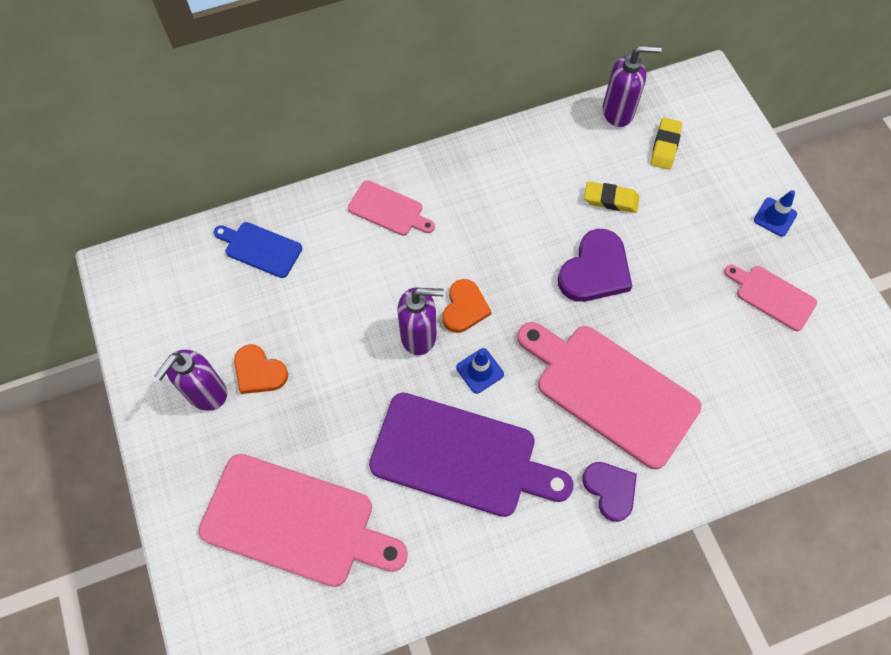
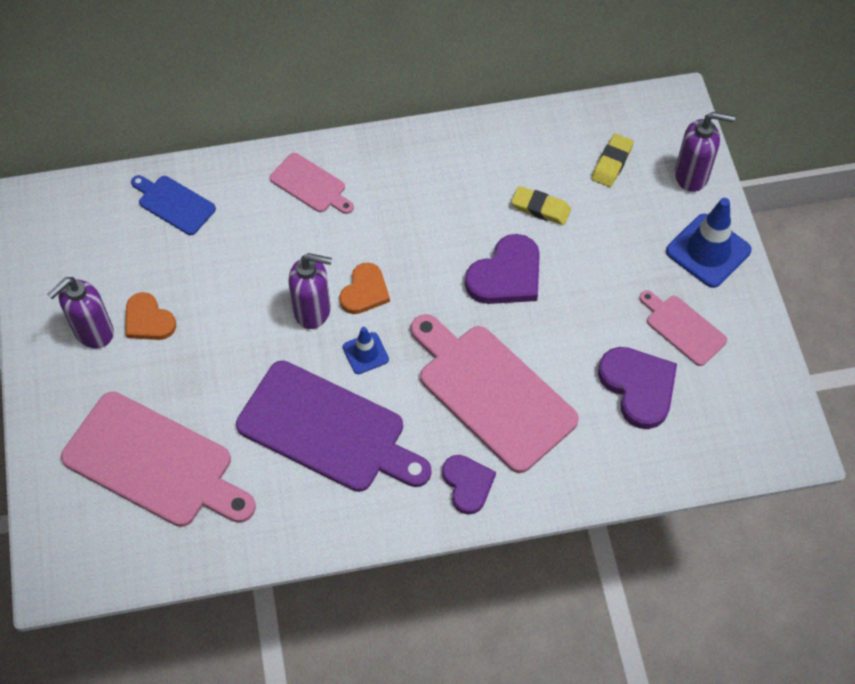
camera: 10 degrees right, 5 degrees down
purple soap dispenser [603,45,662,127] -> purple soap dispenser moved to [675,112,735,192]
blue traffic cone [754,190,797,237] -> blue traffic cone [666,198,752,288], size x1.80
none -> purple heart [598,347,677,429]

